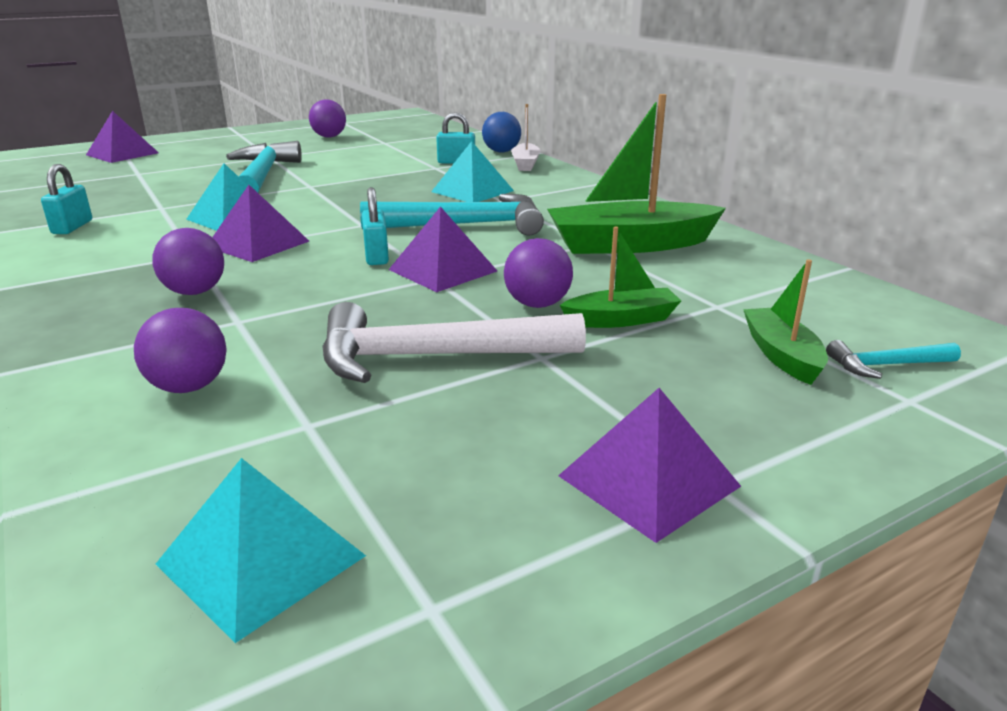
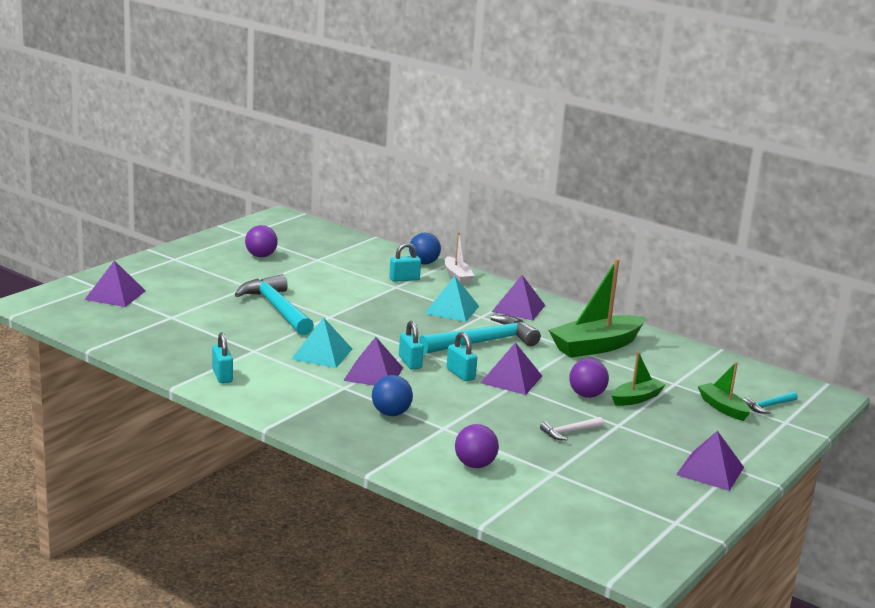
camera: 25 degrees left, 5 degrees down
purple ball [152,228,224,295] -> blue ball [372,375,413,416]
turquoise pyramid [156,458,366,643] -> none
white hammer [322,302,586,383] -> white hammer [540,417,604,440], size x0.47
none -> turquoise padlock [399,321,424,370]
none -> purple pyramid [492,275,545,321]

